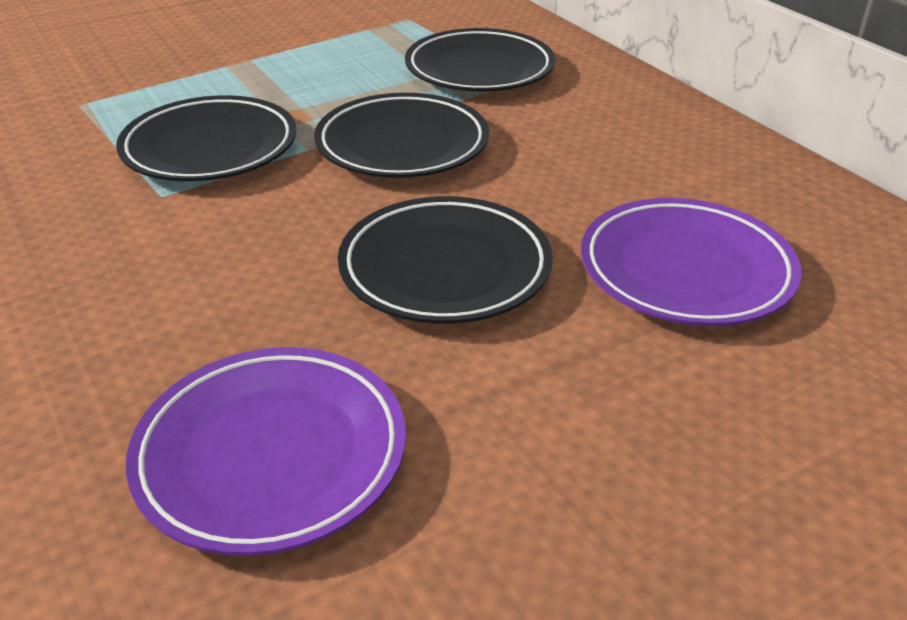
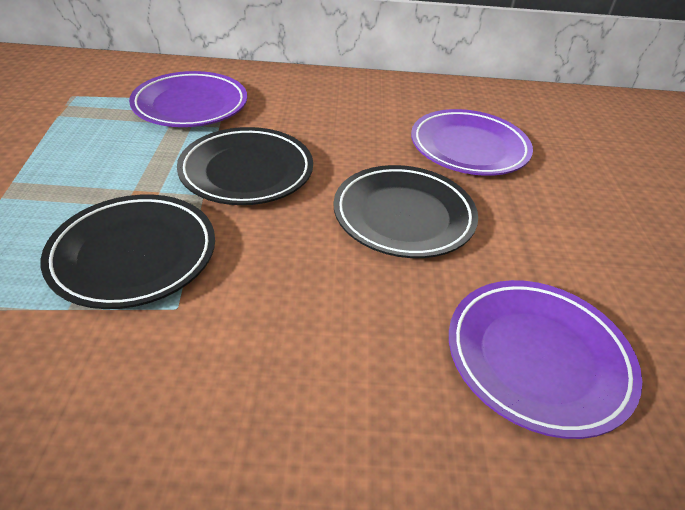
camera: 60 degrees left, 5 degrees up
black plate [405,28,555,91] -> purple plate [129,71,247,127]

